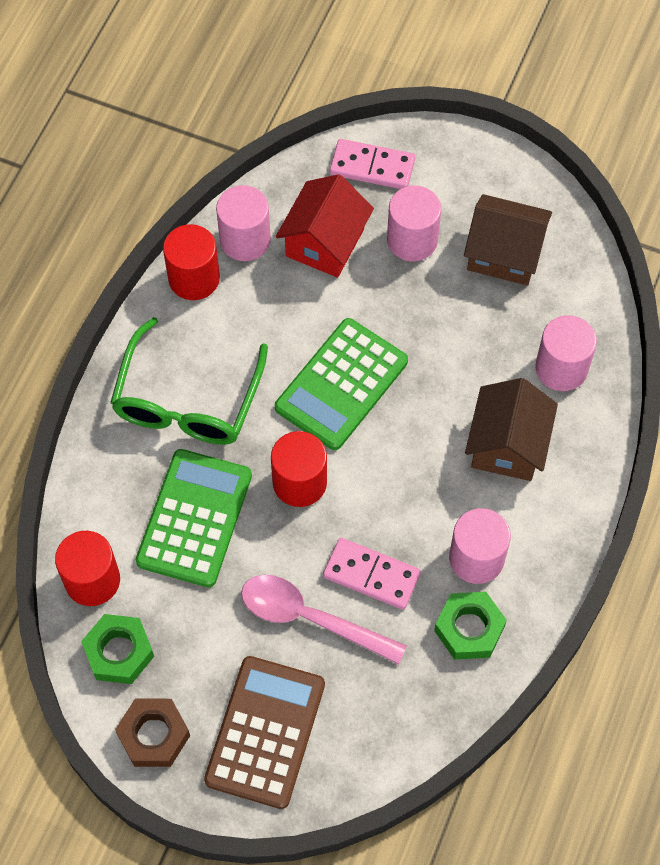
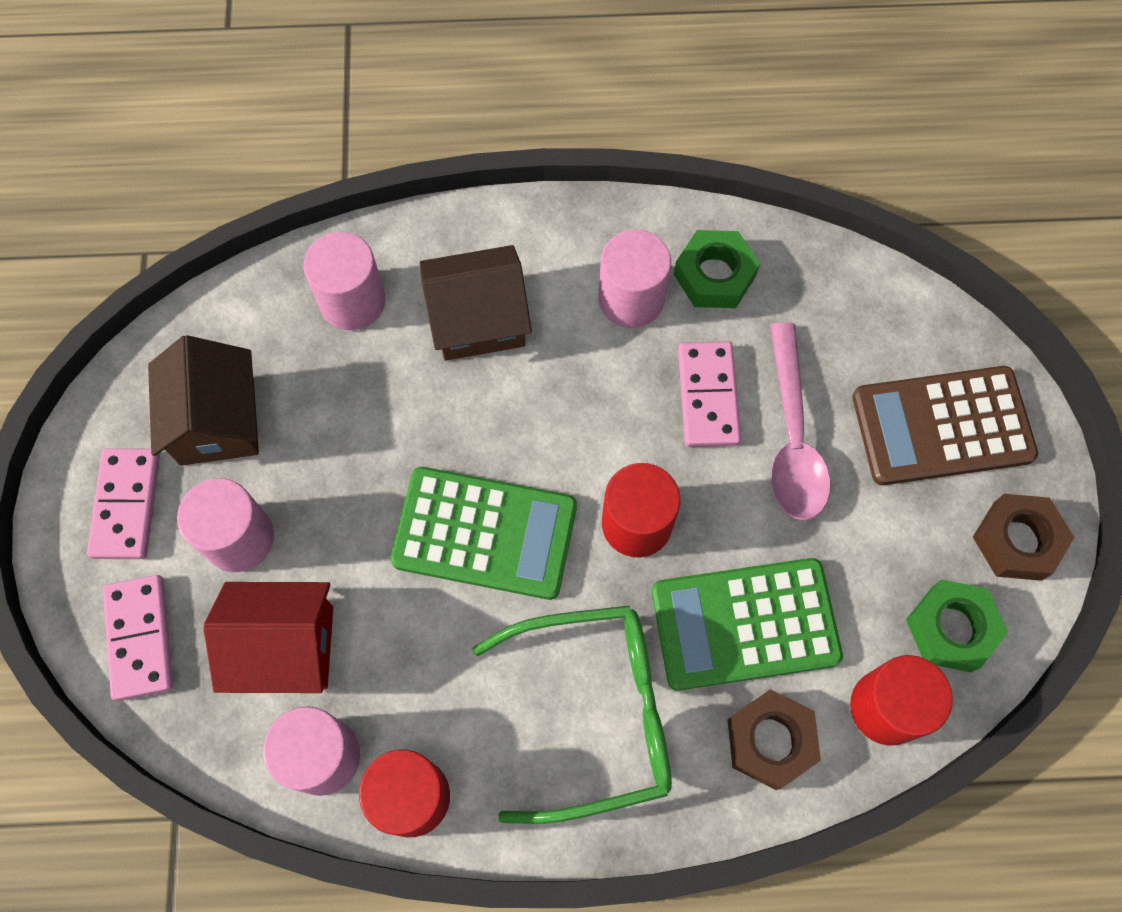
camera: 115 degrees left, 5 degrees up
none -> pink domino [87,448,160,559]
none -> brown nut [728,689,821,790]

